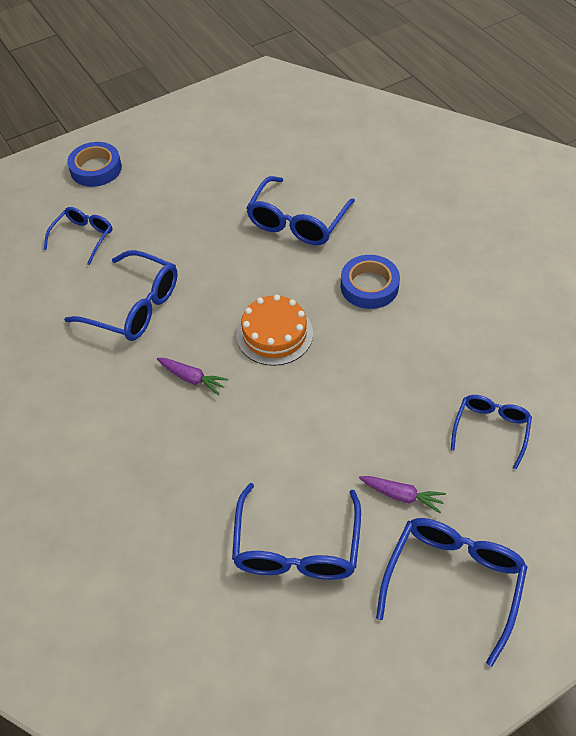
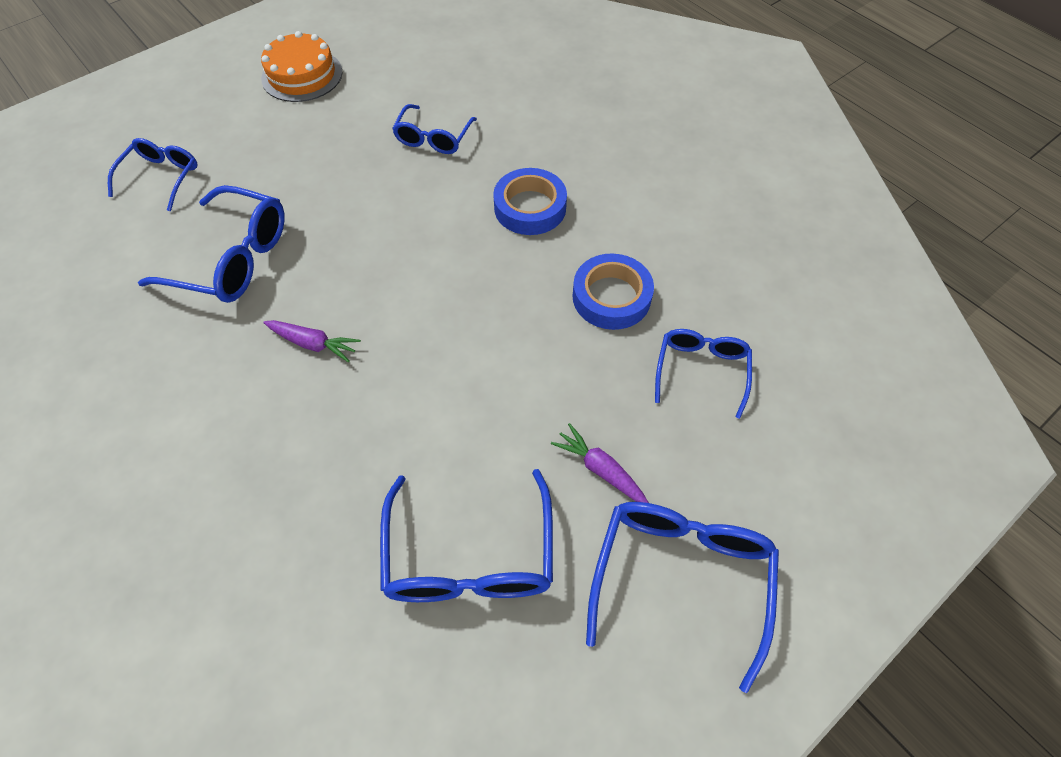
camera: 10 degrees left, 5 degrees up
blue tape [67,142,122,187] -> blue tape moved to [572,253,654,330]
orange cake [236,294,313,366] -> orange cake moved to [261,31,343,102]
blue glasses [246,176,355,245] -> blue glasses [392,104,477,154], size x0.63
purple carrot [359,476,446,513] -> purple carrot turned 150 degrees counterclockwise [551,423,649,503]

